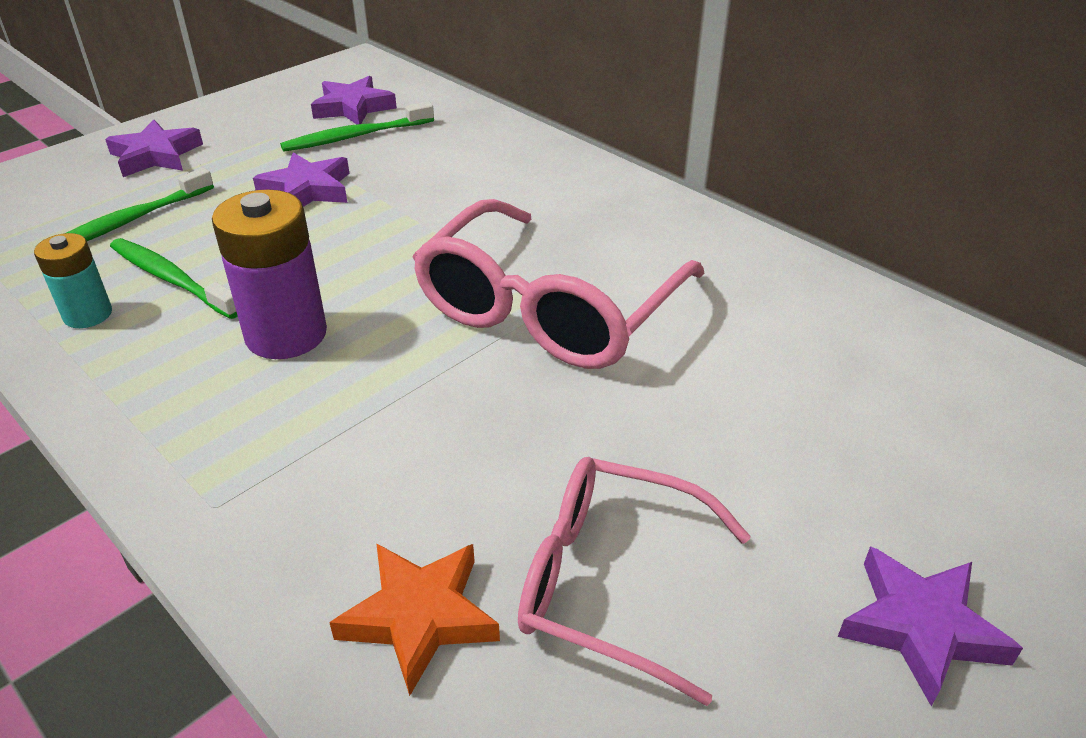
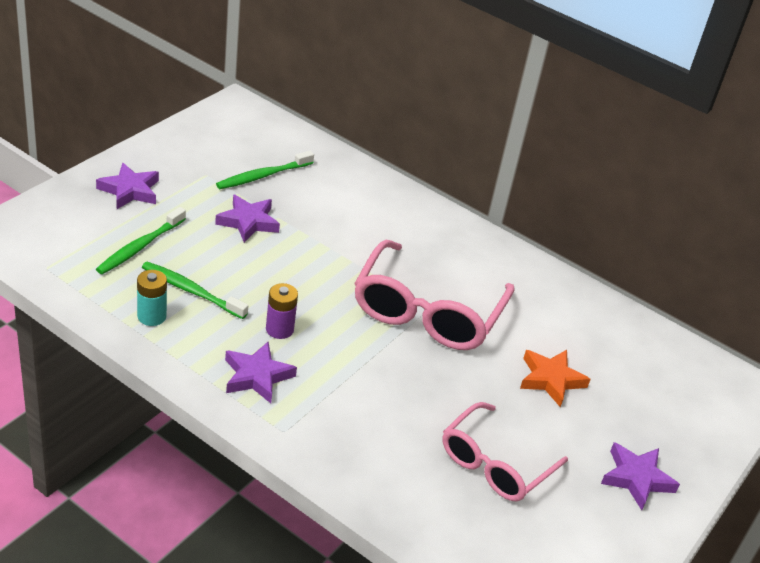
camera: 15 degrees left, 0 degrees up
purple battery [212,189,327,359] -> purple battery [266,283,298,339], size x0.59
purple star [311,76,397,124] -> purple star moved to [225,342,297,403]
orange star [329,543,500,696] -> orange star moved to [520,350,591,407]
pink glasses [518,457,751,706] -> pink glasses turned 60 degrees counterclockwise [442,402,568,501]

